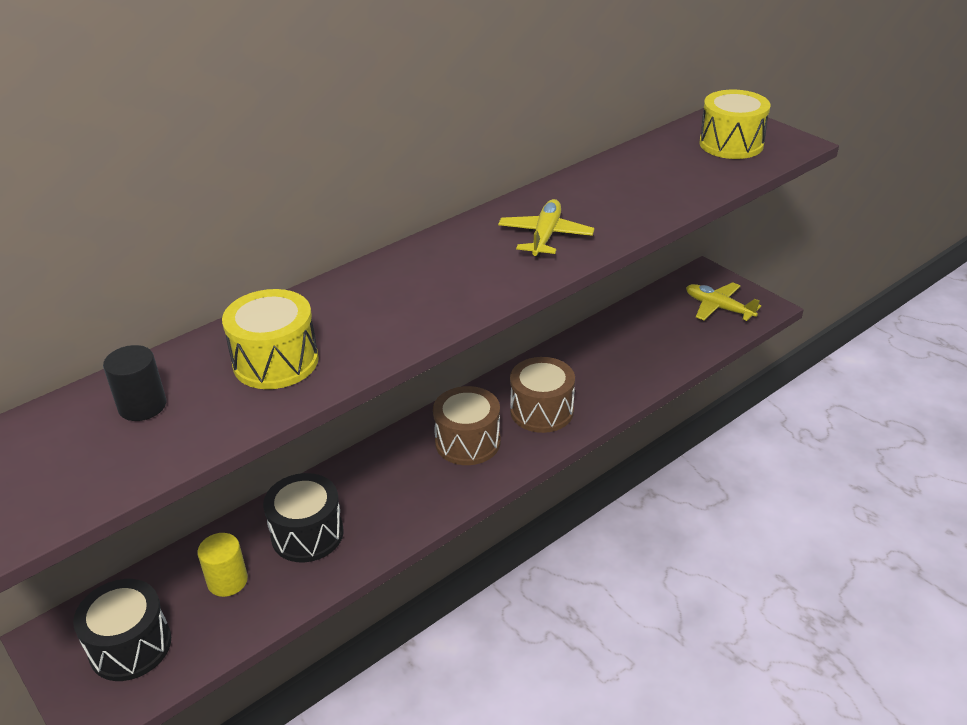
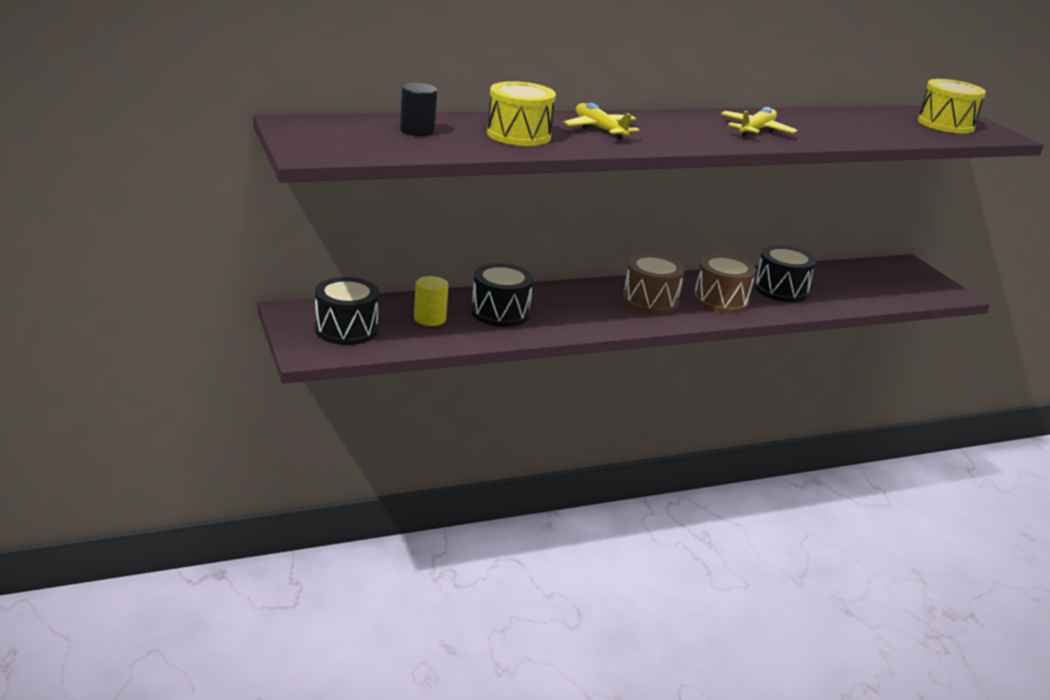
camera: 15 degrees right, 10 degrees down
yellow plane [686,282,761,321] -> yellow plane moved to [563,103,639,140]
none -> black drum [755,245,816,302]

